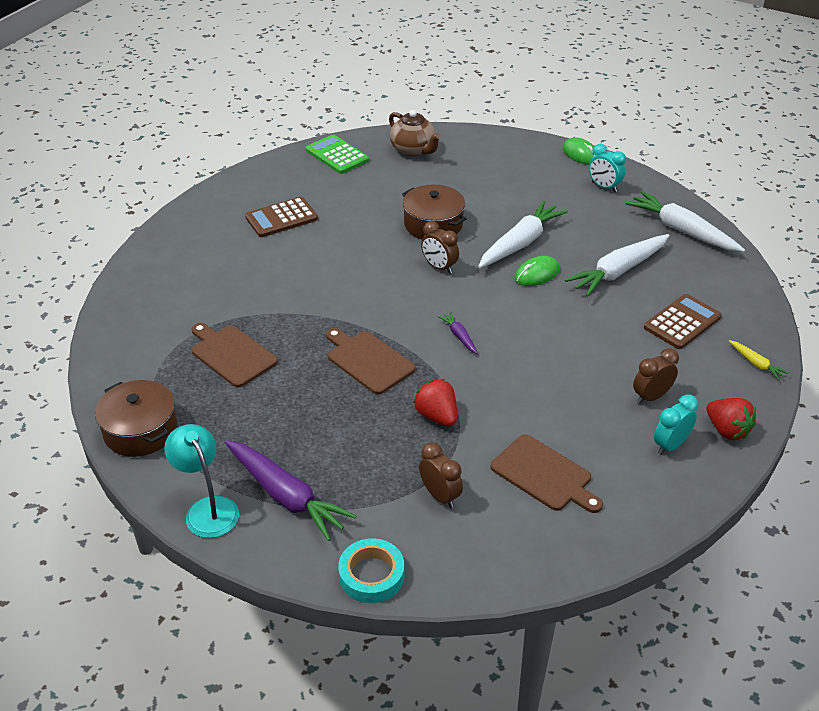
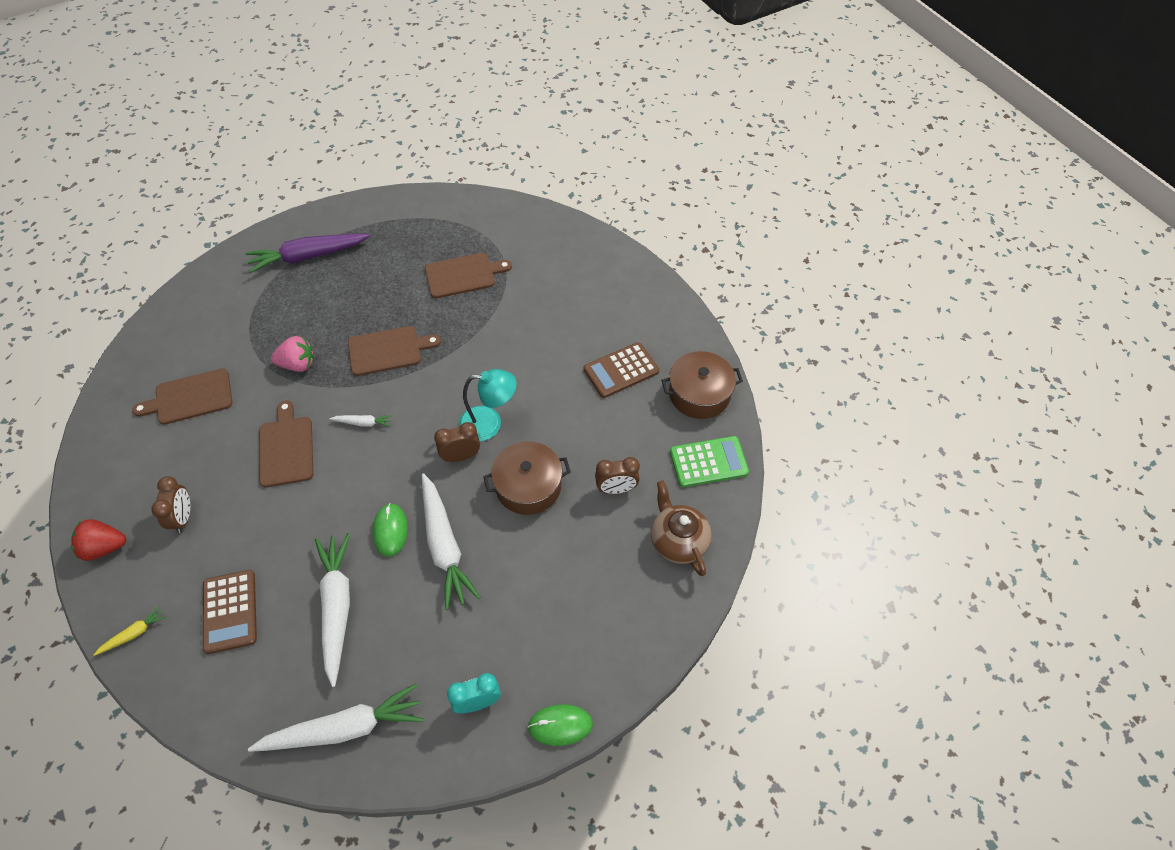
camera: 120 degrees right, 15 degrees up
brown pot [95,380,177,457] -> brown pot moved to [661,351,743,419]
turquoise lamp [164,424,239,538] -> turquoise lamp moved to [459,369,517,441]
brown calculator [245,197,318,237] -> brown calculator turned 120 degrees counterclockwise [584,342,659,398]
turquoise tape [338,538,405,603] -> none
brown teapot [389,110,441,156] -> brown teapot turned 75 degrees clockwise [651,481,712,576]
red strawberry [414,379,457,426] -> pink strawberry [271,336,314,372]
brown clock [419,442,463,508] -> brown clock moved to [595,457,640,494]
purple carrot [438,312,478,354] -> white carrot [330,415,393,427]
turquoise clock [654,394,699,455] -> none
yellow carrot [729,340,788,380] -> yellow carrot turned 150 degrees clockwise [94,606,167,656]
none -> brown cutting board [259,400,313,487]

